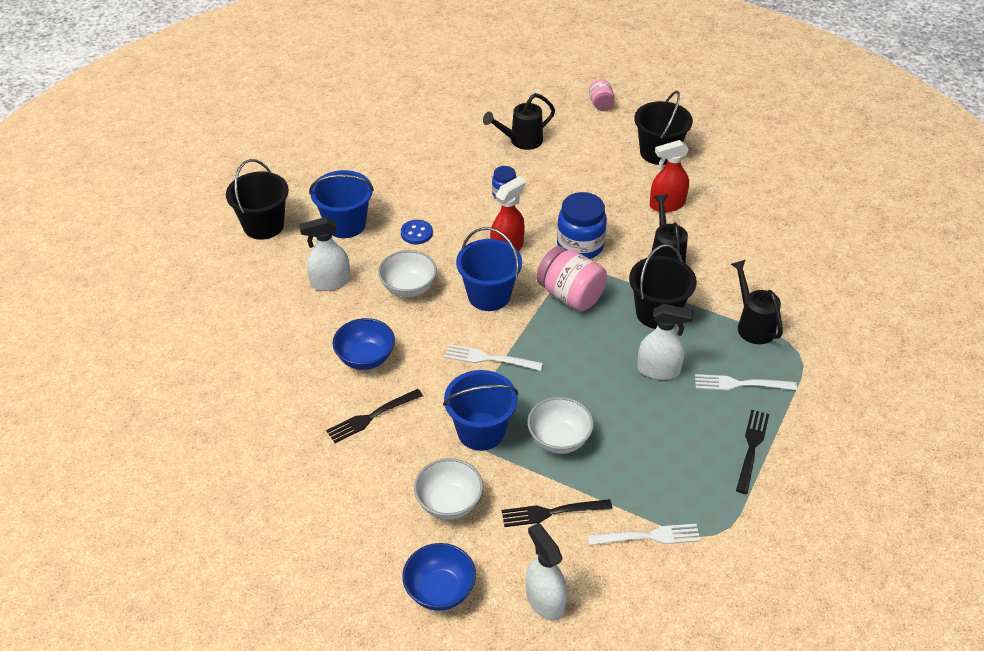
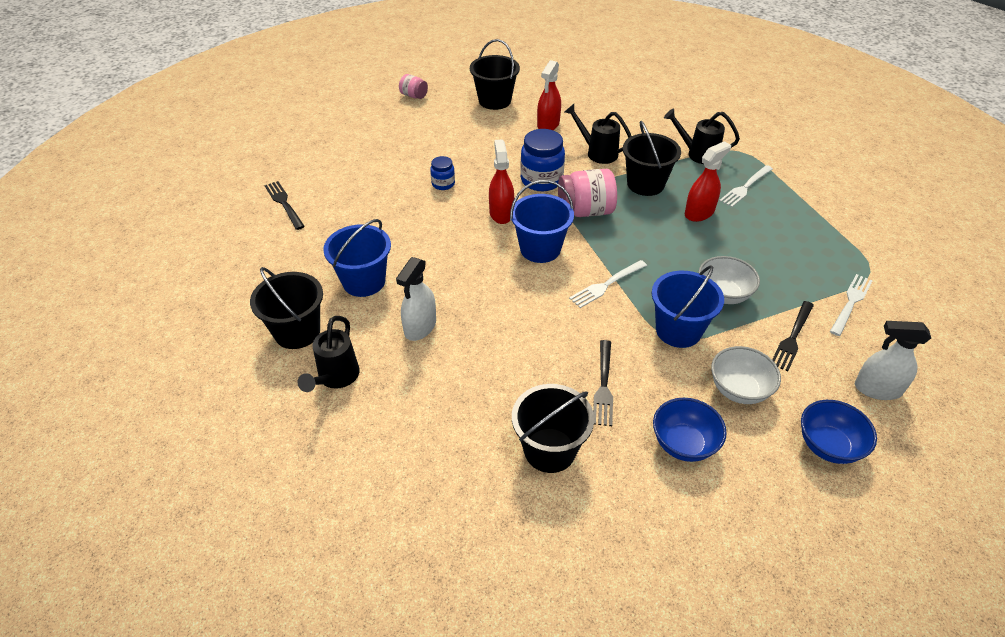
camera: 50 degrees left, 0 degrees up
blue bowl [332,318,395,370] -> blue bowl moved to [653,398,727,462]
white bowl [378,250,437,297] -> none
blue button [401,220,433,244] -> none
black watering can [483,93,555,150] -> black watering can moved to [298,316,360,392]
white spray bottle [637,304,693,380] -> red spray bottle [685,141,731,222]
black fork [736,410,769,494] -> black fork moved to [265,181,305,230]
none -> black bucket [512,384,594,473]

